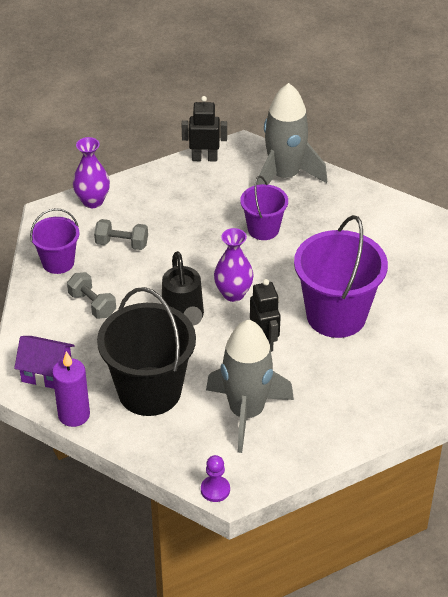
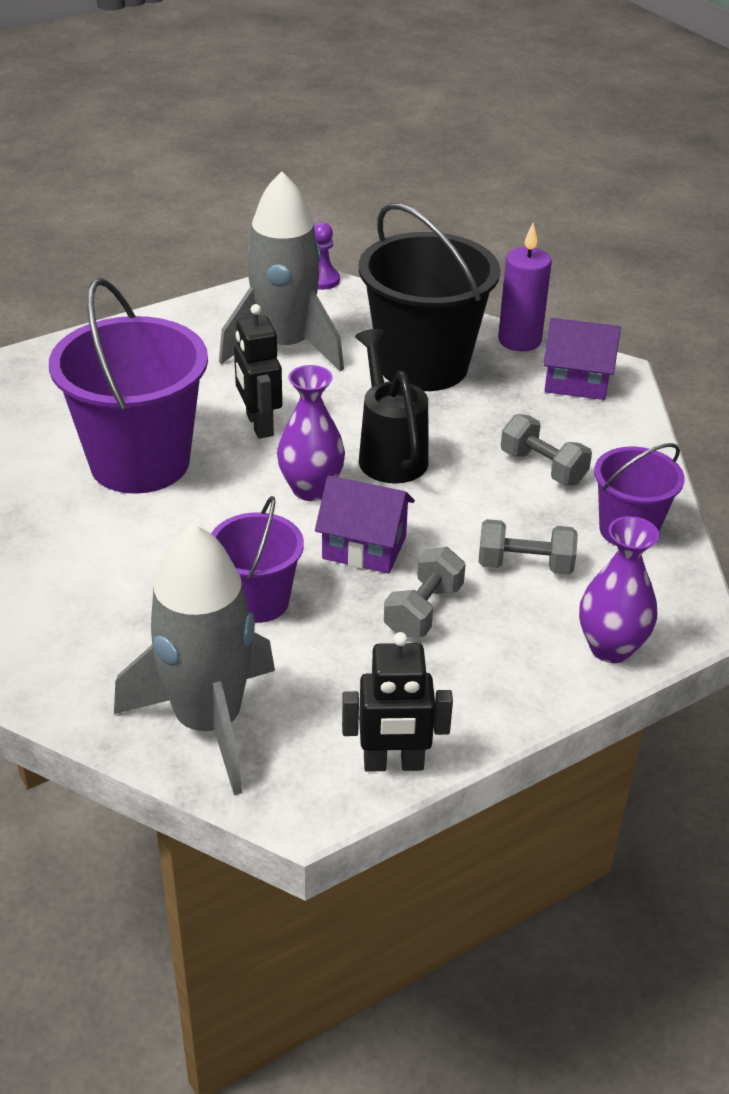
camera: 175 degrees right, 5 degrees down
none -> purple house [315,475,415,574]
none -> grey dumbbell [384,547,466,638]

